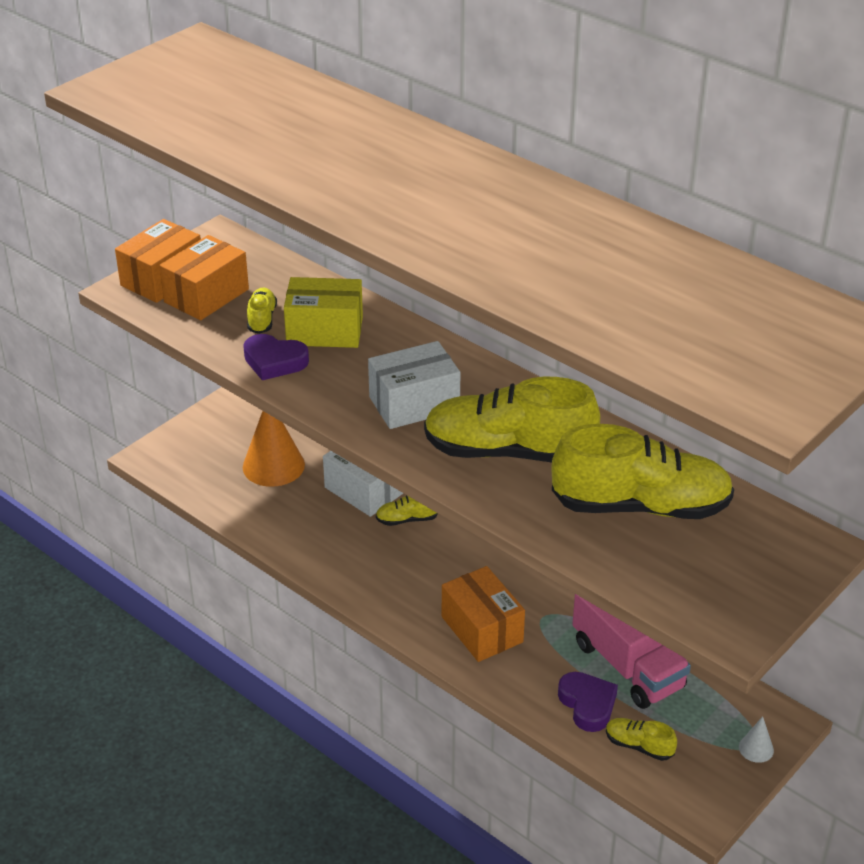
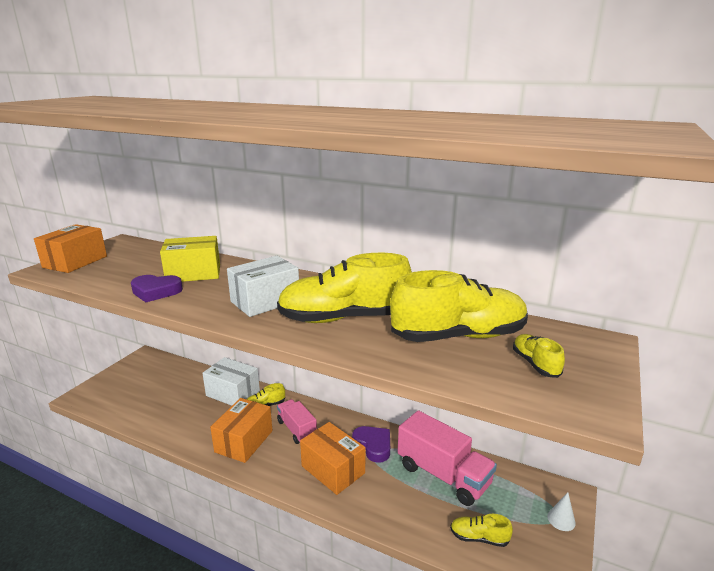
camera: 15 degrees left, 15 degrees down
orange box [159,235,249,320] -> orange box moved to [210,398,273,463]
orange cone [243,411,305,487] -> none
yellow shoe [247,287,277,334] -> yellow shoe moved to [513,334,565,378]
purple heart [558,672,618,732] -> purple heart moved to [352,426,390,463]
none -> pink truck [277,399,317,444]

